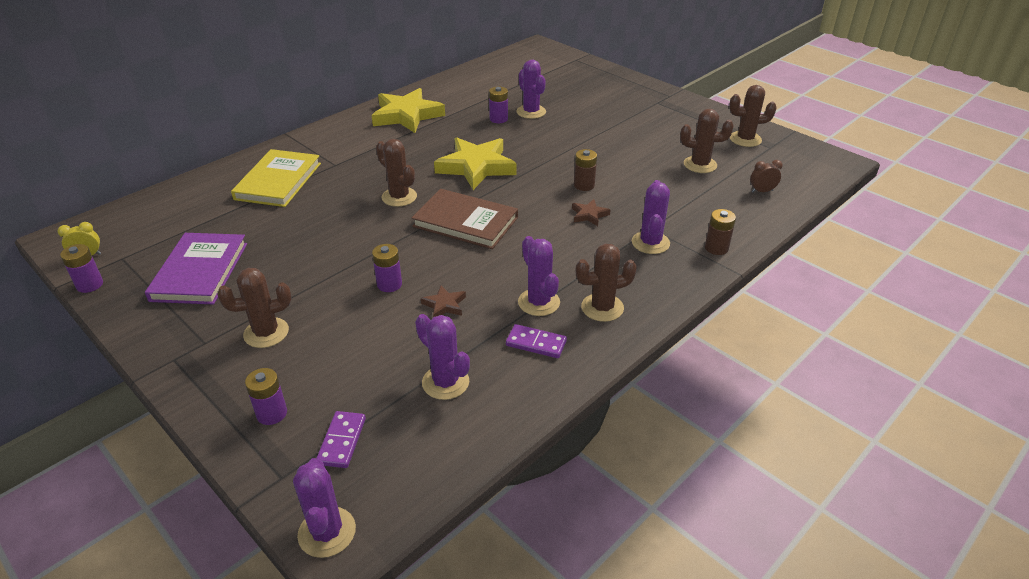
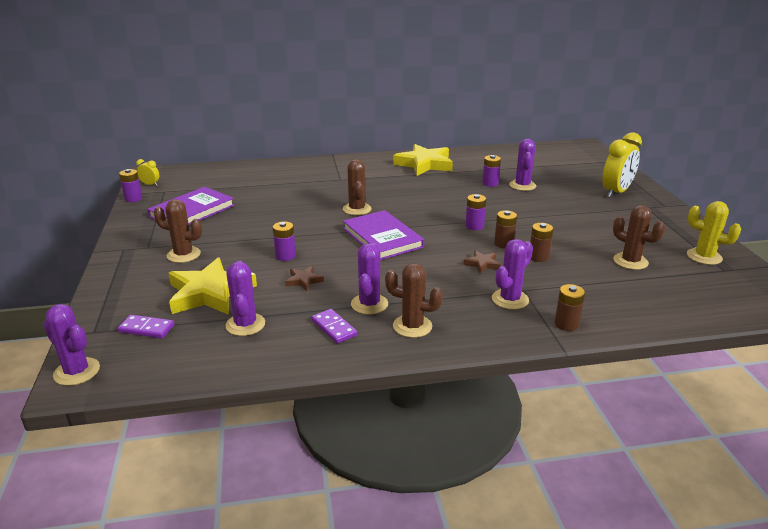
camera: 35 degrees right, 10 degrees down
yellow book [231,149,321,207] -> none
purple battery [245,368,287,425] -> purple battery moved to [465,194,486,230]
purple cactus [293,458,356,558] -> purple cactus turned 75 degrees counterclockwise [43,304,100,386]
purple domino [316,411,366,468] -> purple domino turned 60 degrees clockwise [117,315,174,338]
brown book [412,189,518,249] -> purple book [343,210,424,260]
yellow star [434,137,517,190] -> yellow star moved to [169,257,257,315]
brown cactus [729,85,777,147] -> yellow cactus [687,201,741,265]
brown clock [750,160,783,192] -> none
none -> brown battery [530,223,554,262]
none -> yellow clock [602,132,642,198]

